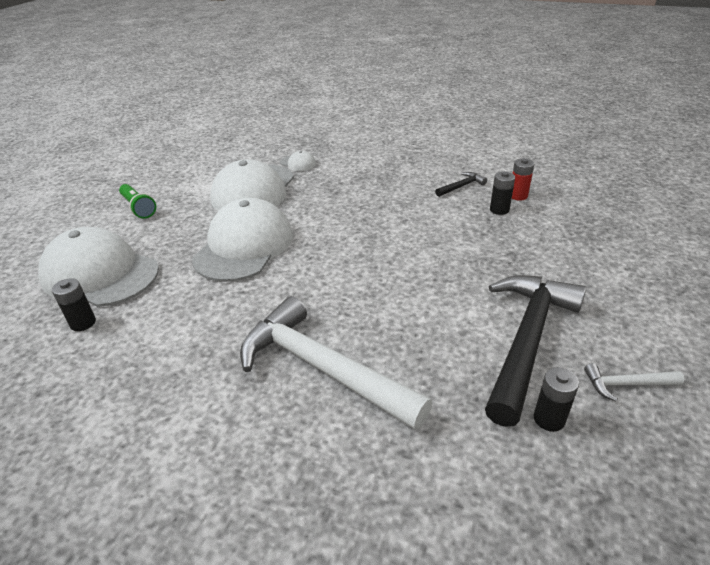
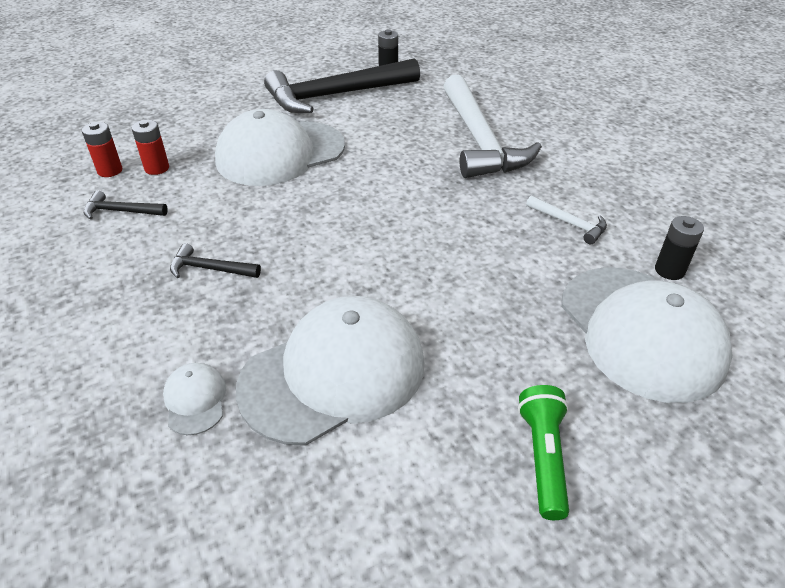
camera: 140 degrees left, 5 degrees up
white cap [192,198,293,282] -> white cap moved to [215,109,345,186]
black battery [490,171,515,215] -> red battery [132,120,169,175]
white hammer [584,363,684,401] -> white hammer moved to [526,196,607,244]
none -> black hammer [170,243,261,278]

